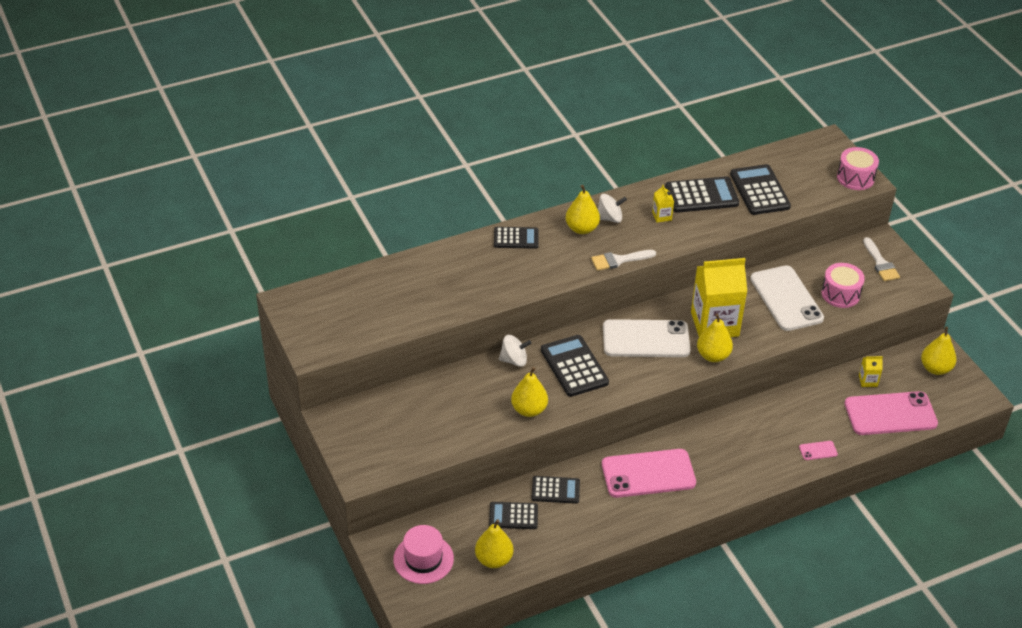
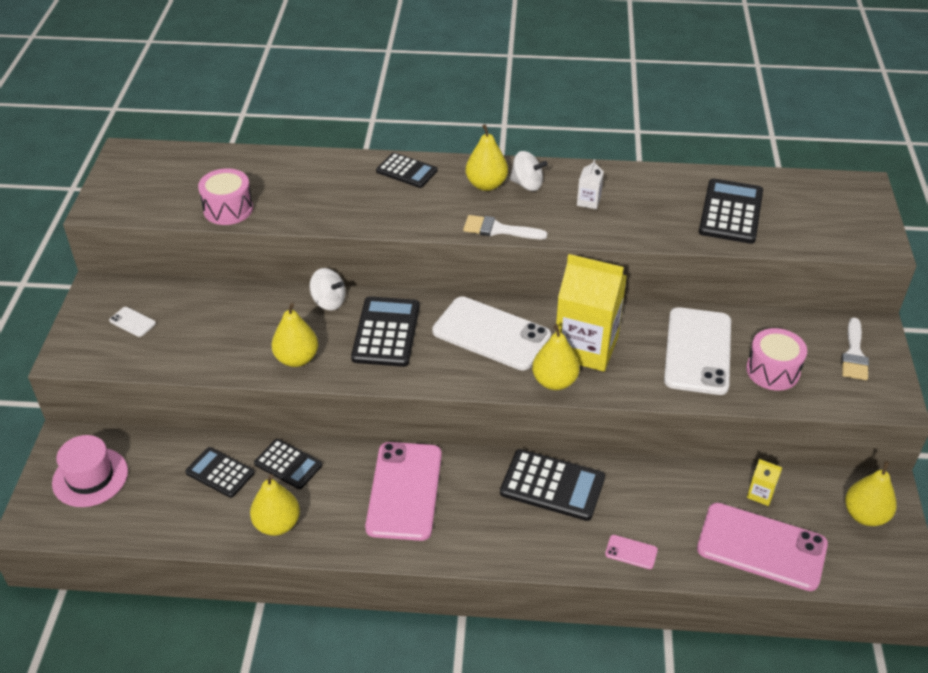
camera: 30 degrees right, 0 degrees up
yellow pear [475,519,513,568] -> yellow pear moved to [250,474,300,536]
pink phone [602,449,696,498] -> pink phone turned 75 degrees clockwise [365,442,442,541]
yellow carton [652,185,674,222] -> white carton [577,159,604,209]
black calculator [665,176,739,213] -> black calculator moved to [500,449,605,521]
pink drum [837,147,879,190] -> pink drum moved to [198,168,253,225]
none -> white phone [109,307,156,337]

